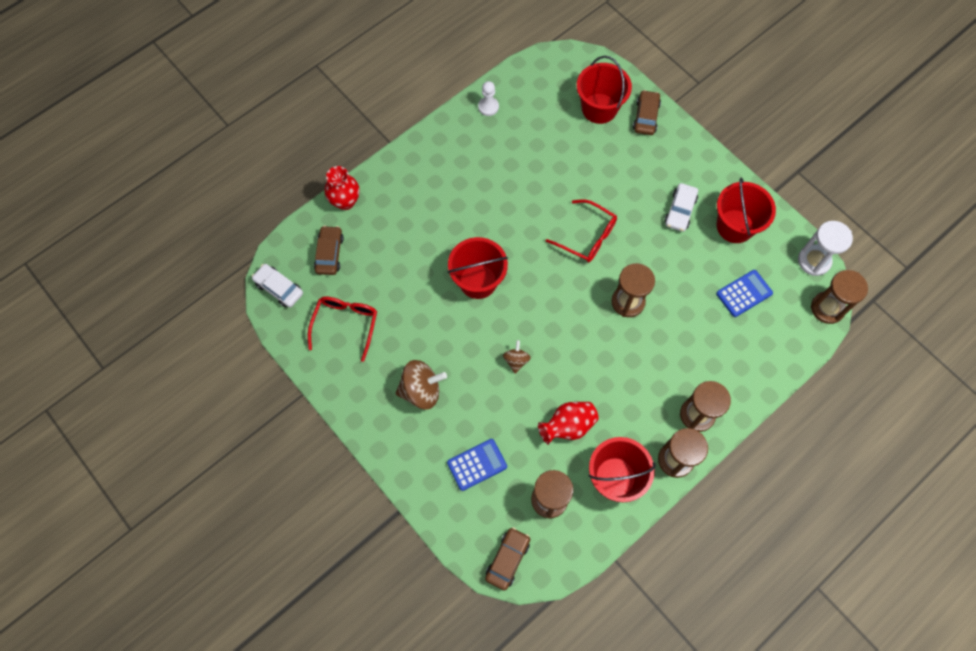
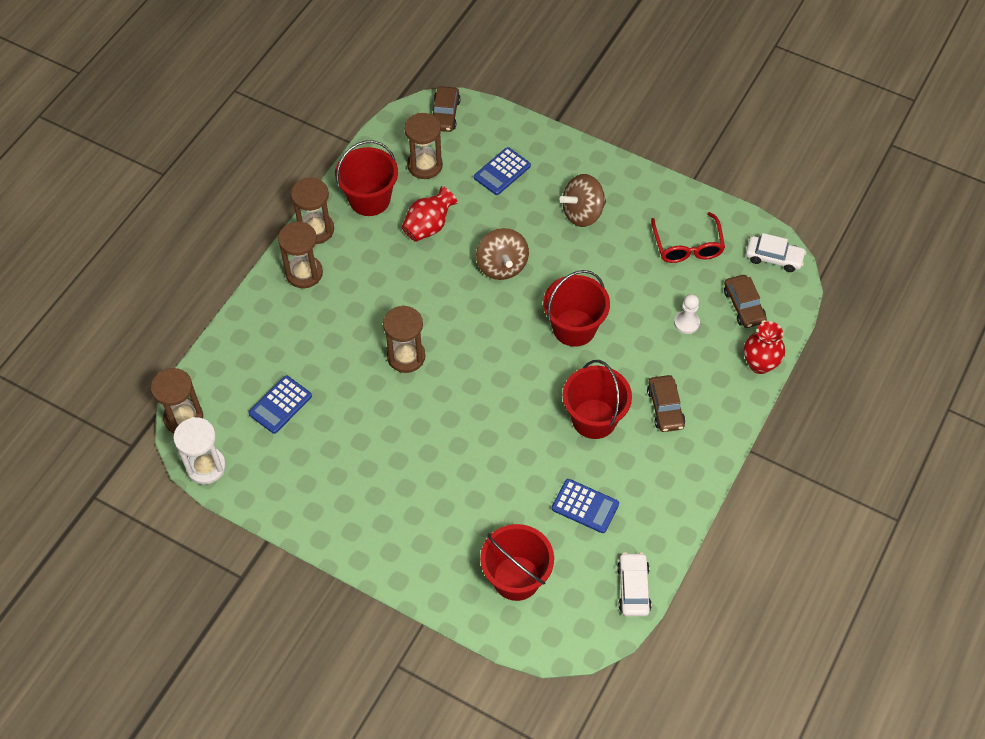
camera: 160 degrees right, 10 degrees down
white pawn [478,81,499,116] -> white pawn moved to [674,294,700,334]
brown spinning top [503,340,531,374] -> brown spinning top [476,228,529,280], size x1.81
red glasses [546,199,617,262] -> none
brown car [633,90,661,135] -> brown car moved to [647,375,685,432]
white car [664,183,698,232] -> white car moved to [617,552,652,616]
red bucket [717,177,776,243] -> red bucket moved to [563,360,632,439]
none -> blue calculator [552,479,619,533]

